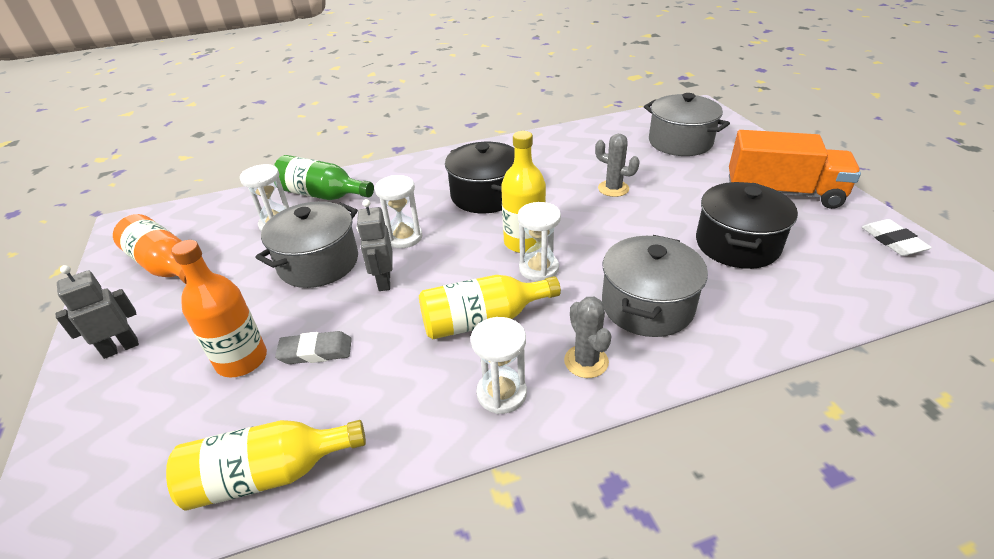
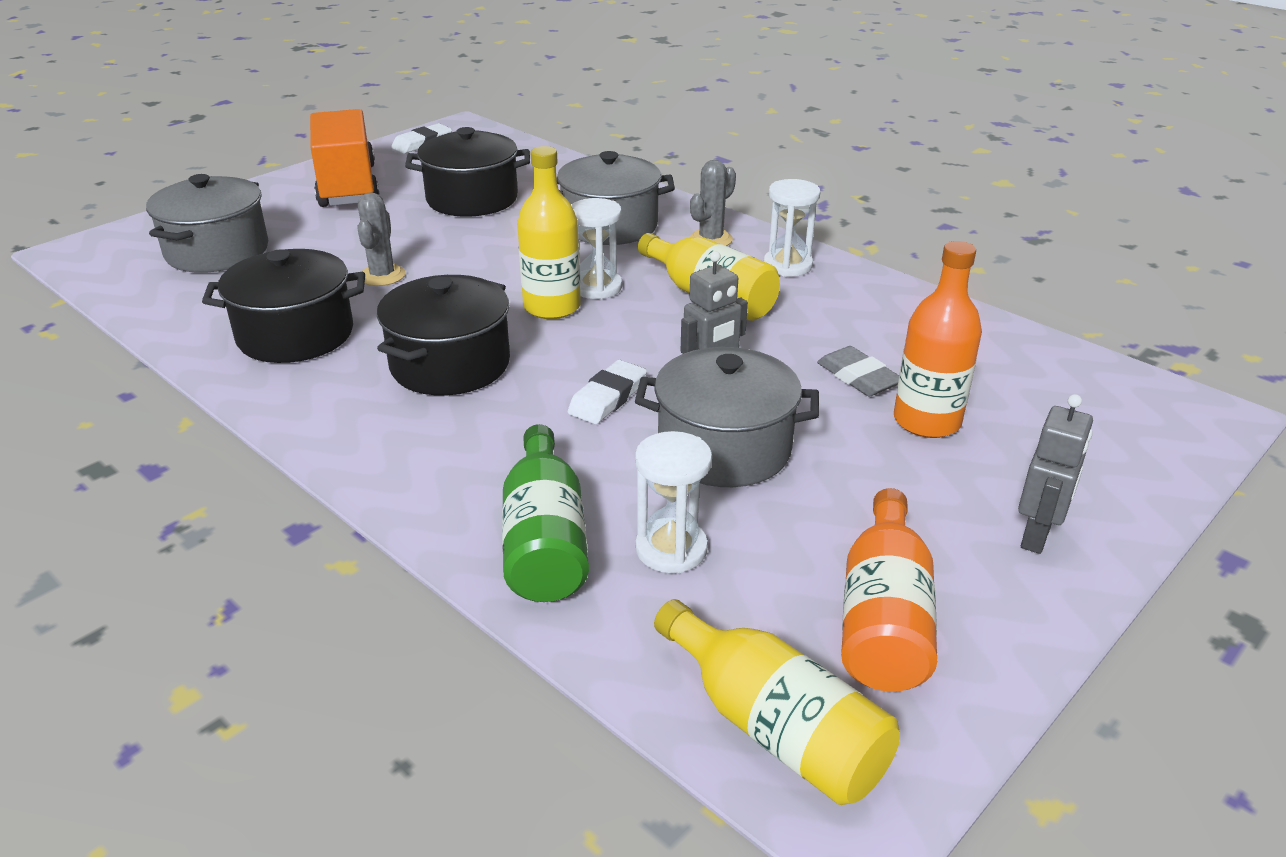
camera: 120 degrees left, 5 degrees down
grey robot [55,265,139,359] -> grey robot turned 90 degrees counterclockwise [1018,394,1093,554]
yellow bottle [166,420,366,511] -> yellow bottle moved to [654,599,900,805]
white hourglass [375,175,422,248] -> white eraser [568,360,647,424]
none -> black pot [202,249,365,363]

